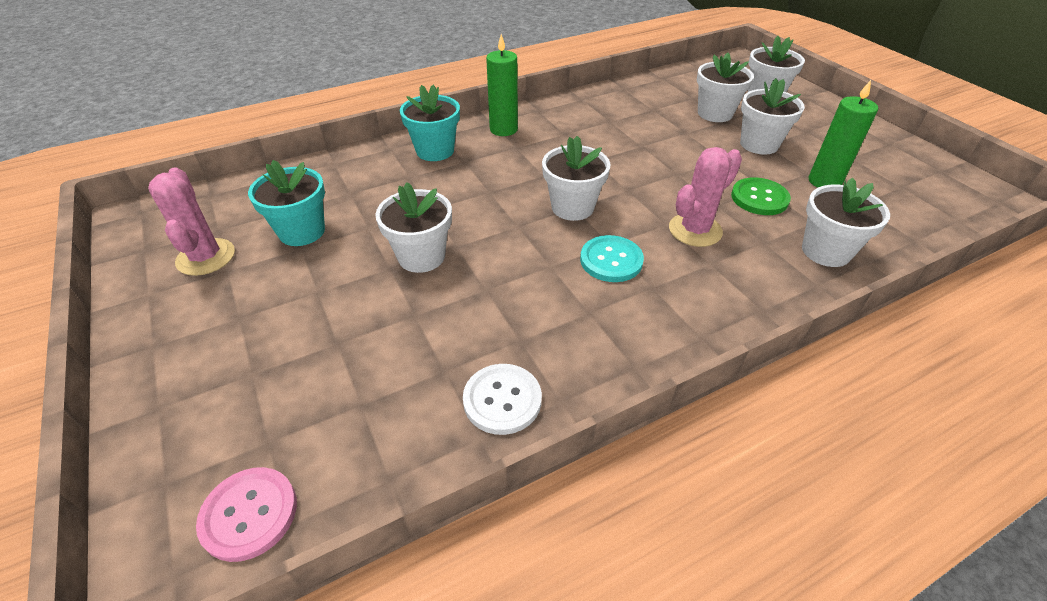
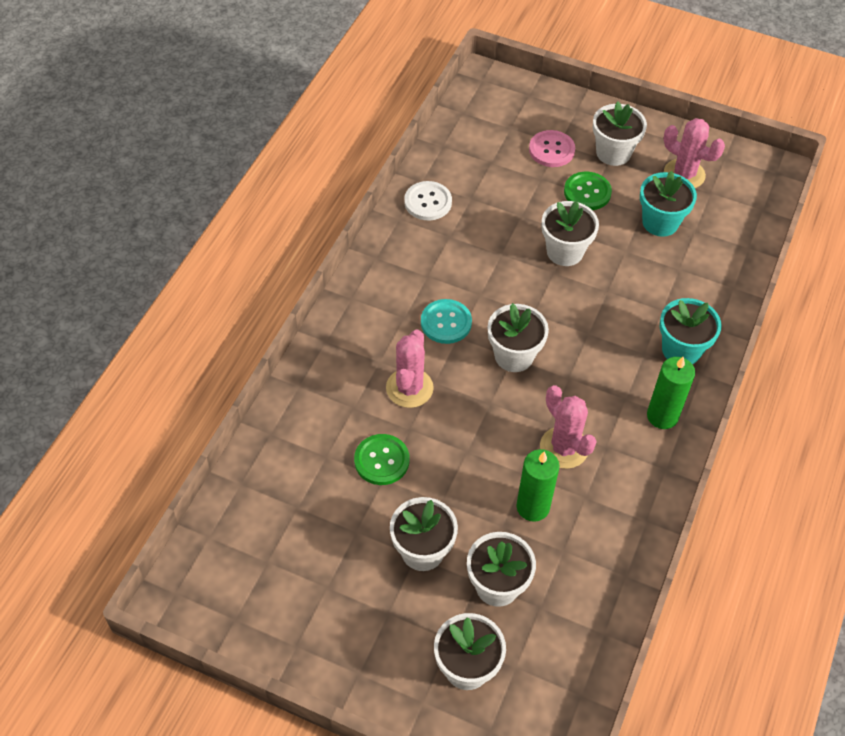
camera: 140 degrees right, 10 degrees up
pink button [196,467,297,562] -> pink button moved to [529,130,575,167]
white flower pot [802,178,890,267] -> white flower pot moved to [593,101,647,166]
green candle [808,80,878,188] -> green candle moved to [517,449,559,522]
none -> pink cactus [540,385,597,469]
none -> green button [564,172,612,210]

